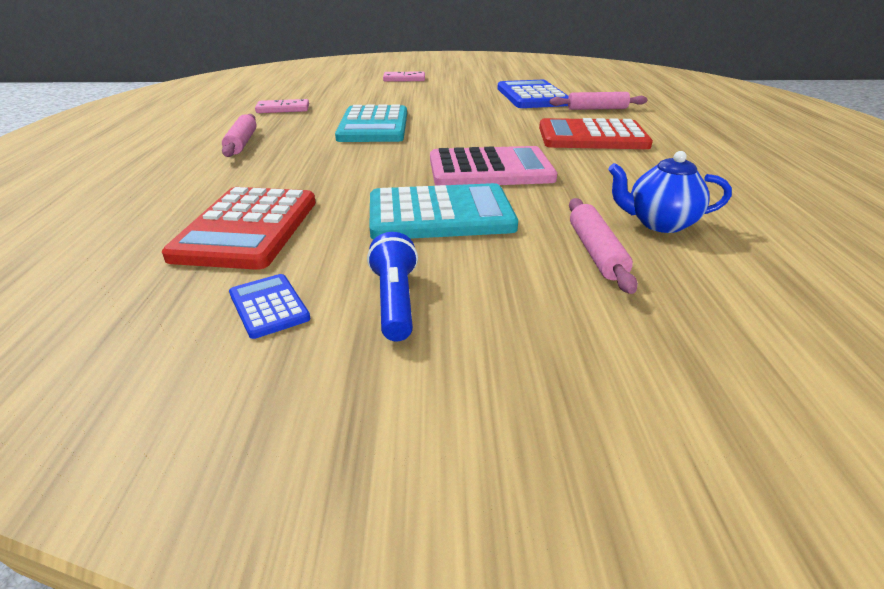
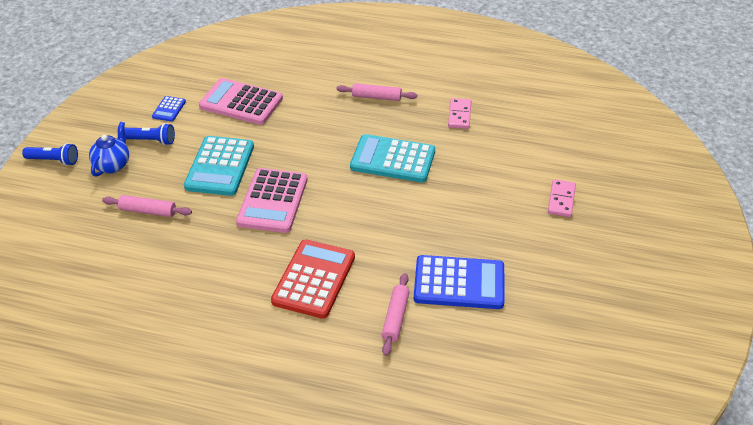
camera: 105 degrees right, 10 degrees up
red calculator [162,187,316,270] -> pink calculator [199,78,283,125]
blue calculator [229,274,310,339] -> blue calculator turned 120 degrees clockwise [152,96,186,122]
blue teapot [608,151,732,233] -> blue teapot moved to [89,122,129,177]
none -> blue flashlight [22,143,78,166]

